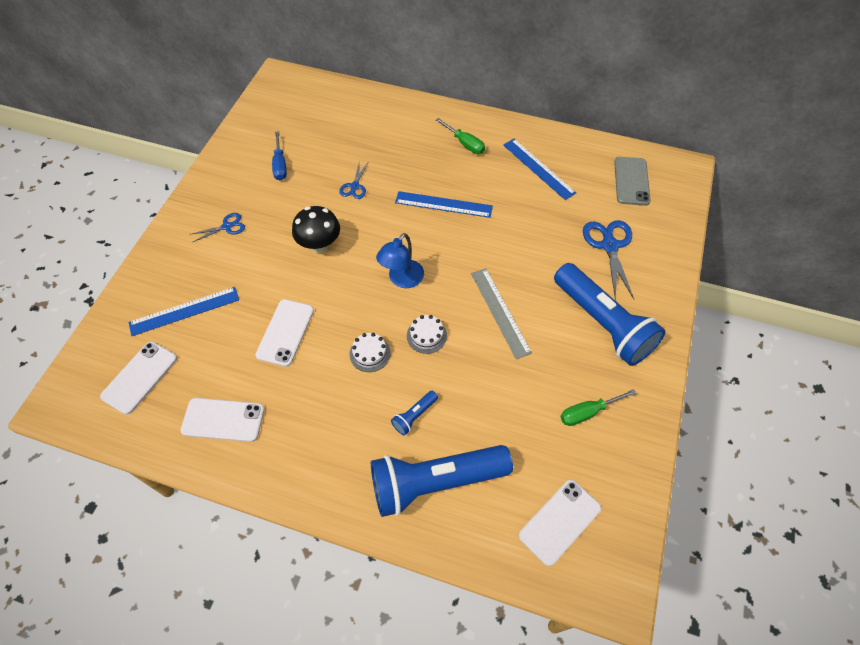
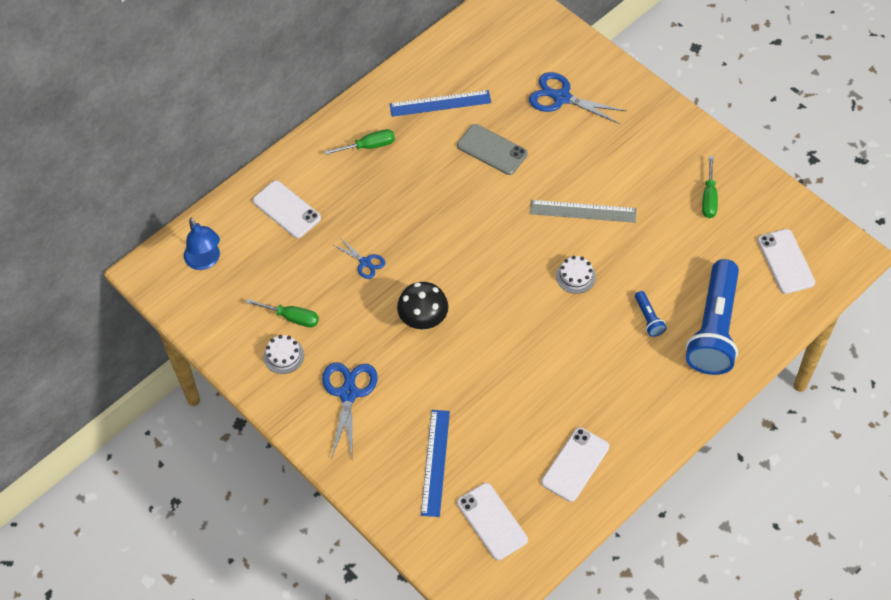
camera: 60 degrees left, 0 degrees up
blue scissors [189,213,245,242] -> blue scissors [322,362,378,459], size x1.77
white phone [255,299,314,367] -> white phone moved to [253,180,321,238]
blue screwdriver [272,131,287,181] -> green screwdriver [246,299,319,327]
white cake [349,333,391,372] -> white cake moved to [264,335,304,374]
blue lamp [376,233,424,288] -> blue lamp moved to [184,218,220,270]
blue ruler [395,191,493,218] -> none
blue flashlight [554,263,666,366] -> none
grey phone [614,157,651,206] -> grey phone moved to [457,124,528,175]

